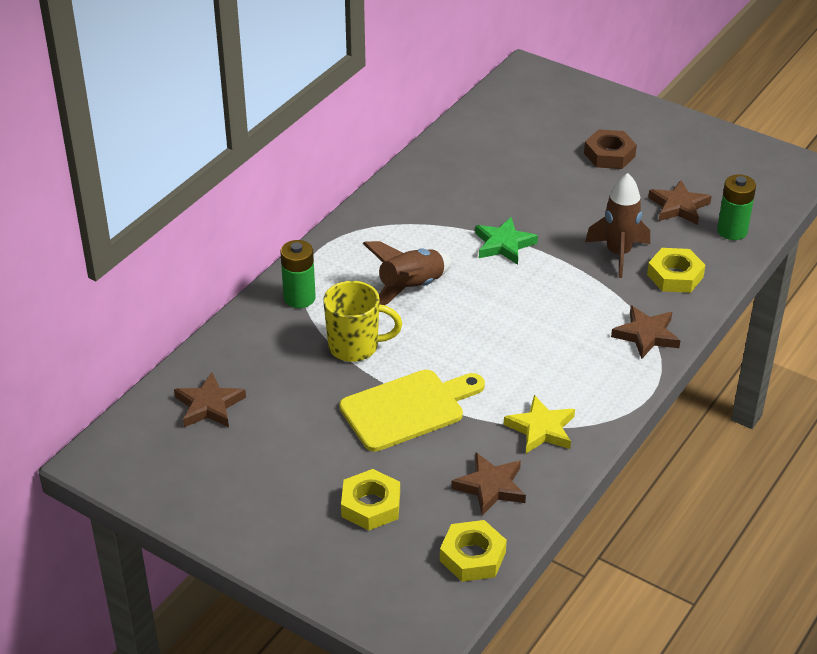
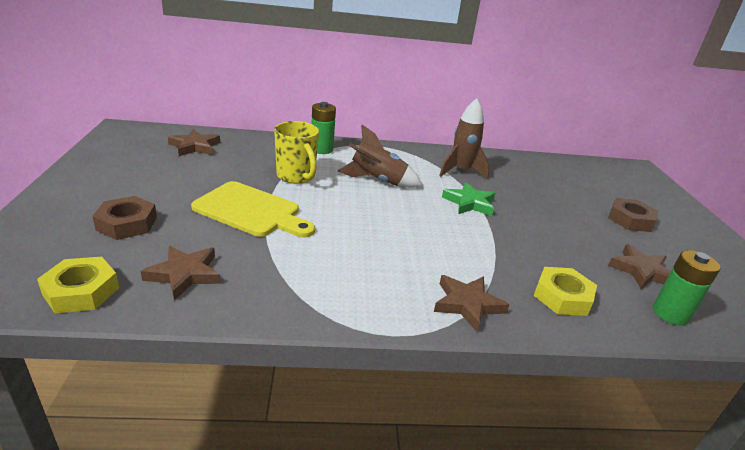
camera: 50 degrees right, 10 degrees down
yellow nut [341,469,400,531] -> brown nut [92,196,157,240]
yellow star [504,395,575,453] -> none
brown rocket [585,173,650,278] -> brown rocket moved to [439,98,490,180]

